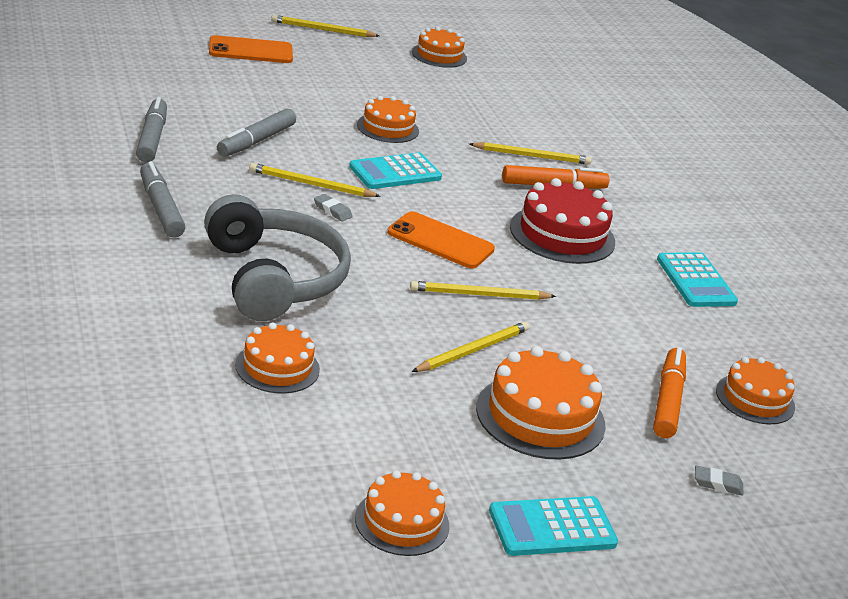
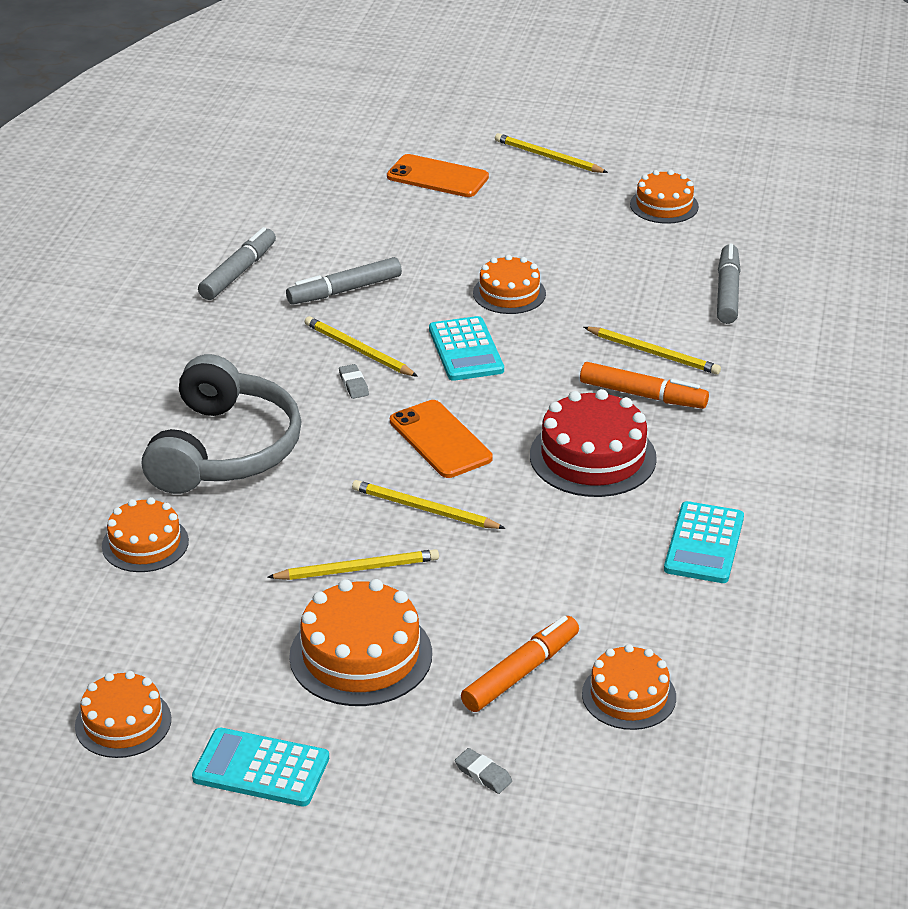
camera: 35 degrees right, 5 degrees up
grey marker [140,161,185,238] -> grey marker moved to [717,243,741,324]
turquoise calculator [349,152,442,189] -> turquoise calculator turned 105 degrees counterclockwise [429,316,504,381]

